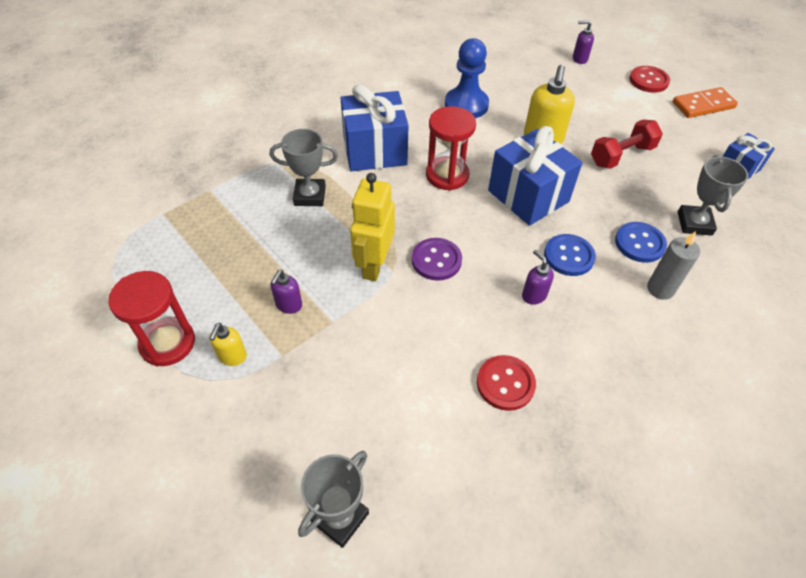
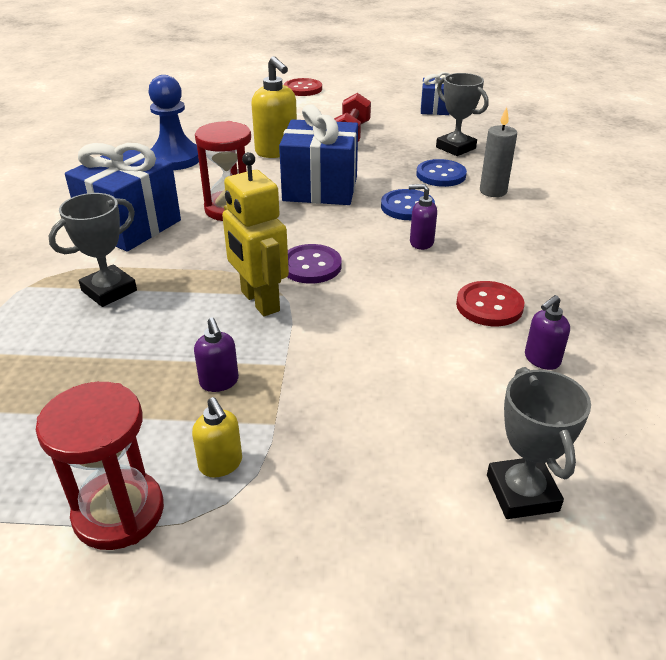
camera: 45 degrees left, 15 degrees down
purple soap dispenser [573,20,594,64] -> purple soap dispenser moved to [525,295,570,370]
orange domino [673,87,738,118] -> none

